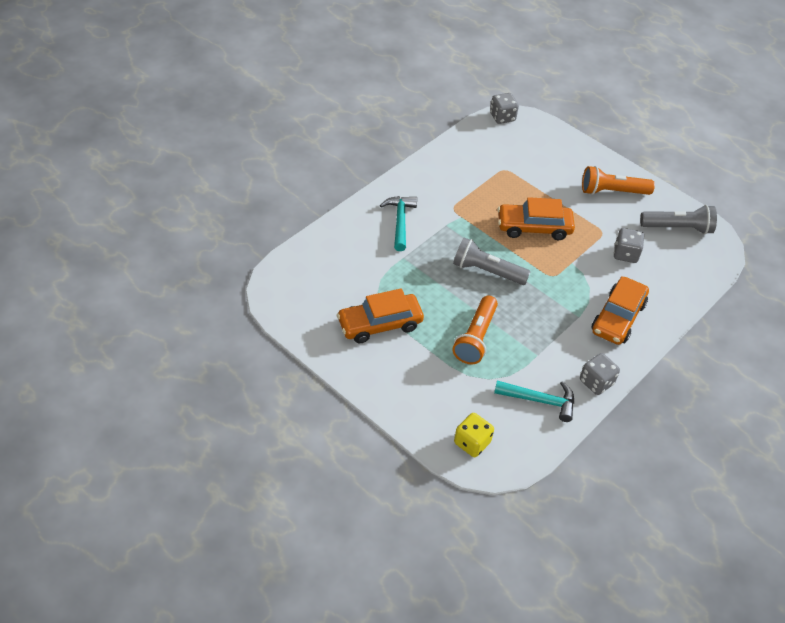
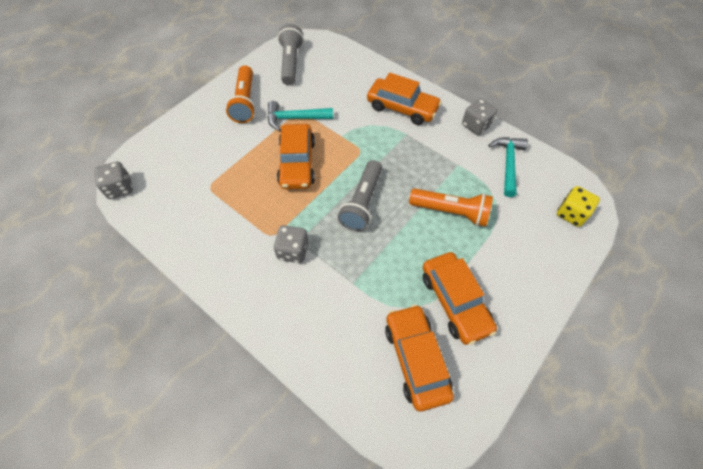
camera: 90 degrees left, 10 degrees up
turquoise hammer [380,196,417,251] -> turquoise hammer moved to [268,101,333,131]
grey dice [614,228,644,263] -> grey dice moved to [274,225,309,263]
none -> orange car [385,304,454,411]

